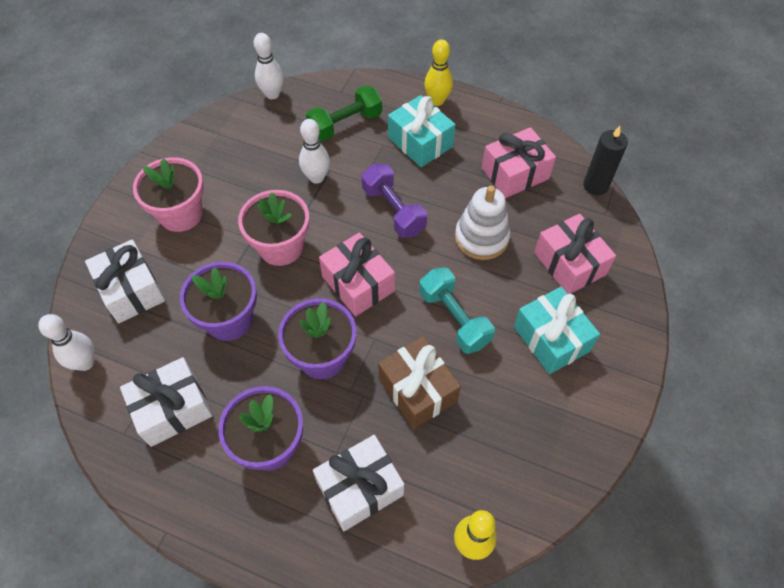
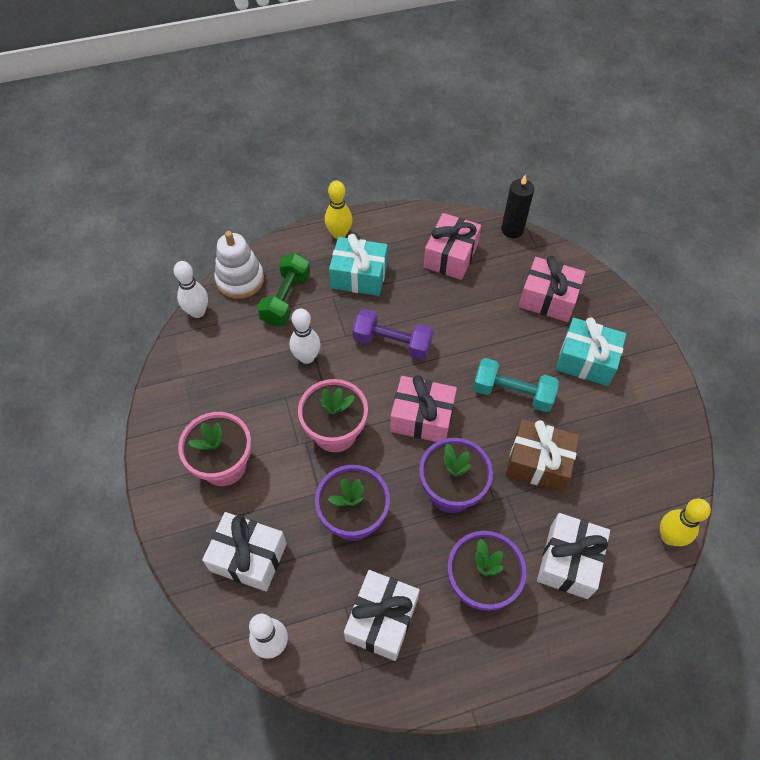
camera: 40 degrees left, 0 degrees up
white stacking toy [455,185,510,260] -> white stacking toy moved to [214,231,264,299]

